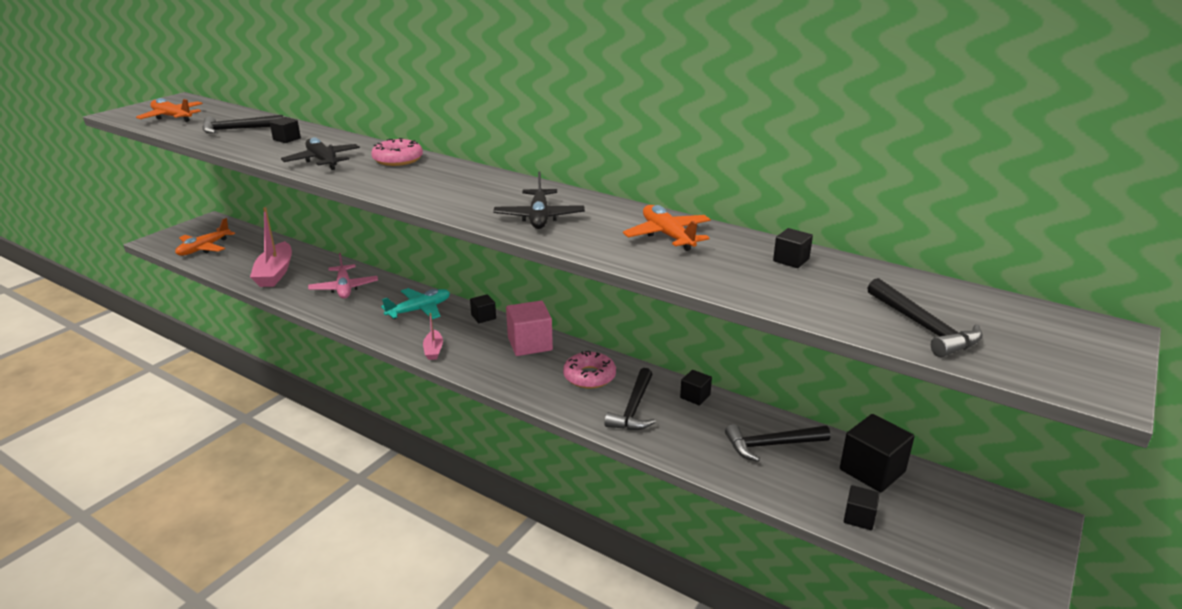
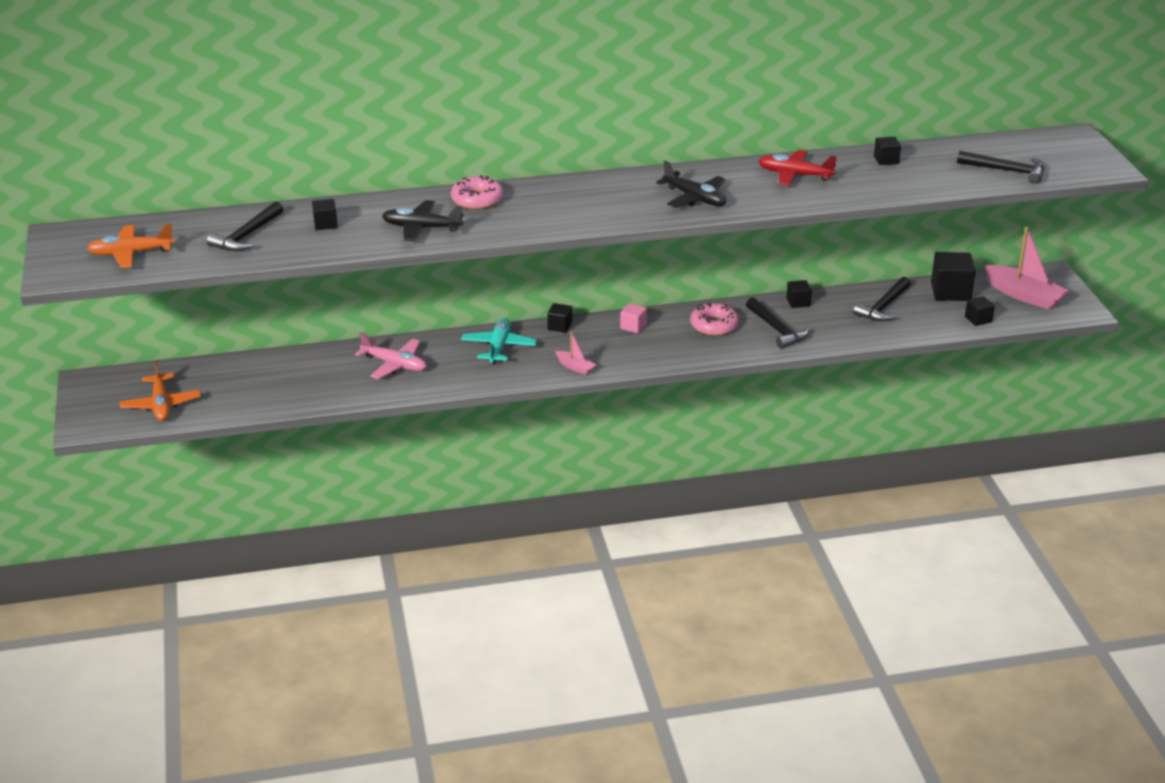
camera: 45 degrees left, 5 degrees up
pink boat [250,207,292,287] -> pink boat moved to [984,226,1069,310]
pink cube [506,301,553,356] -> pink cube [620,303,647,333], size x0.54
orange plane [623,205,711,251] -> red plane [758,150,837,186]

